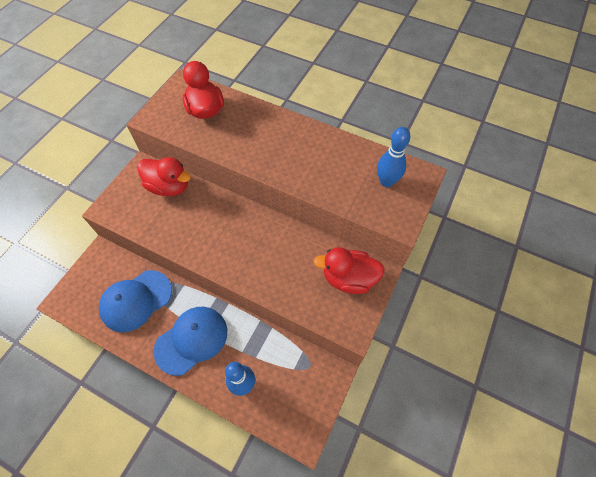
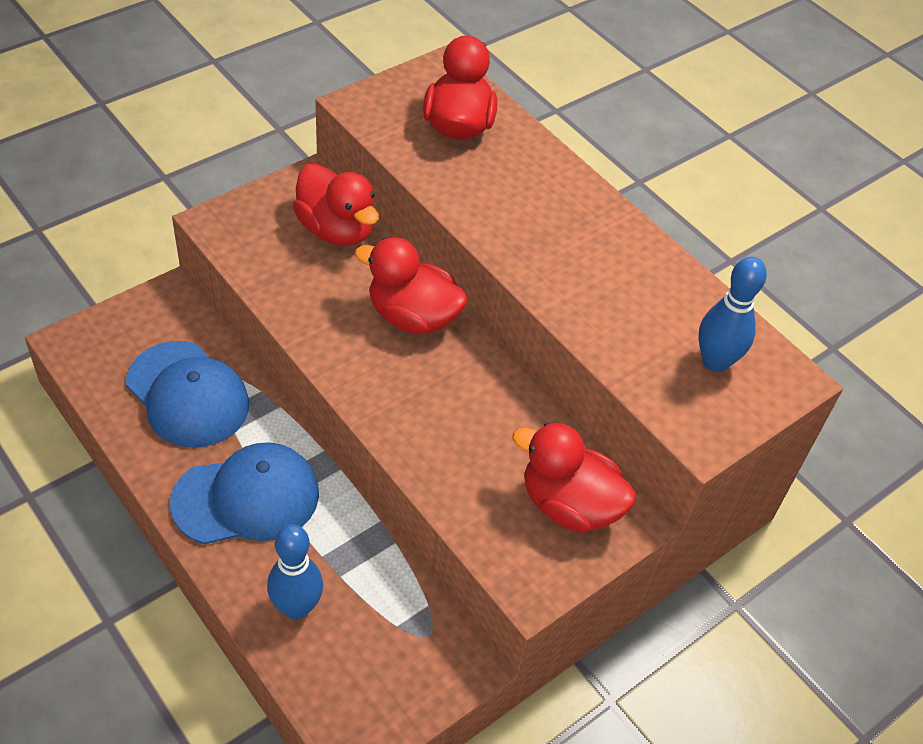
camera: 20 degrees right, 10 degrees down
blue cap [99,270,172,332] -> blue cap turned 120 degrees counterclockwise [126,341,249,448]
none -> red duck [355,237,468,334]

